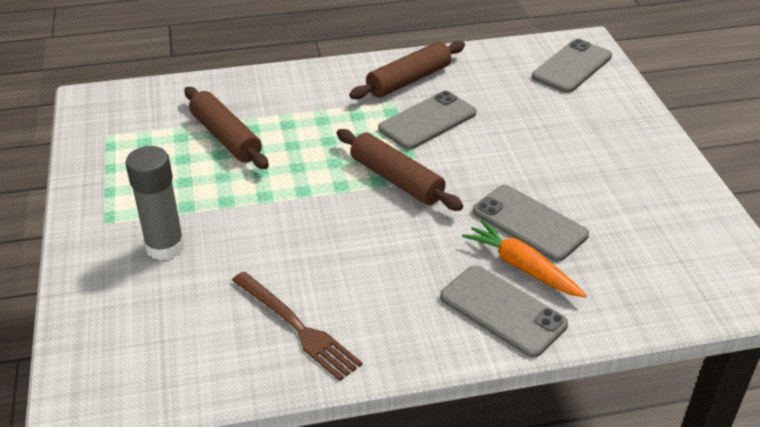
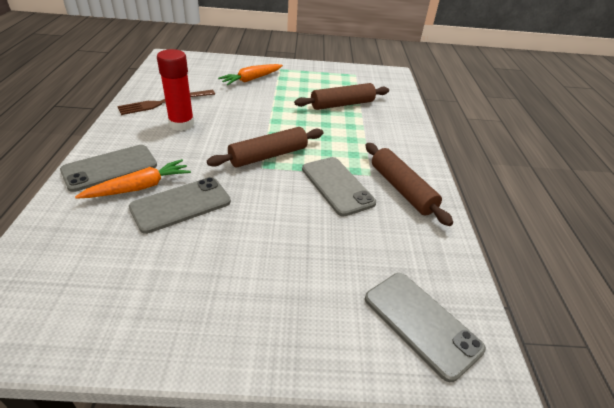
camera: 100 degrees right, 0 degrees up
grey glue stick [126,146,185,260] -> orange carrot [218,64,283,85]
none -> red glue stick [157,49,194,131]

